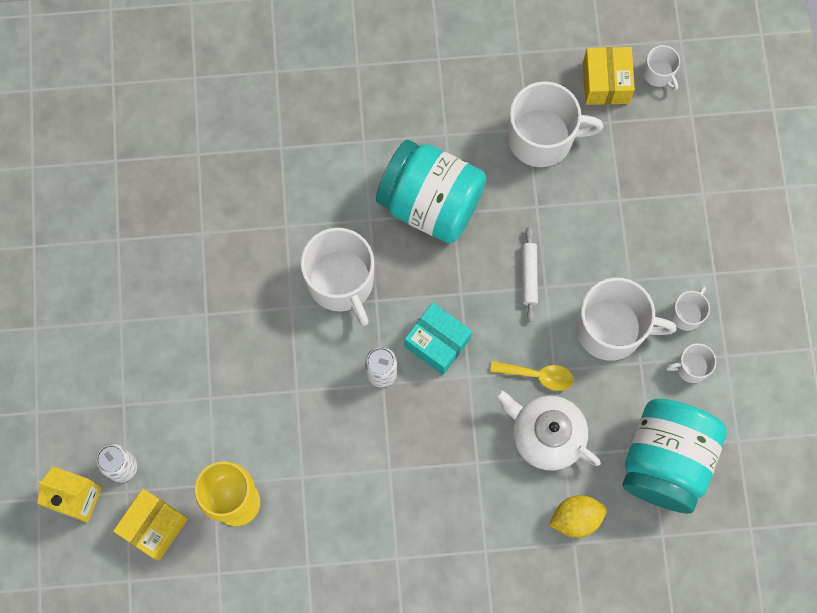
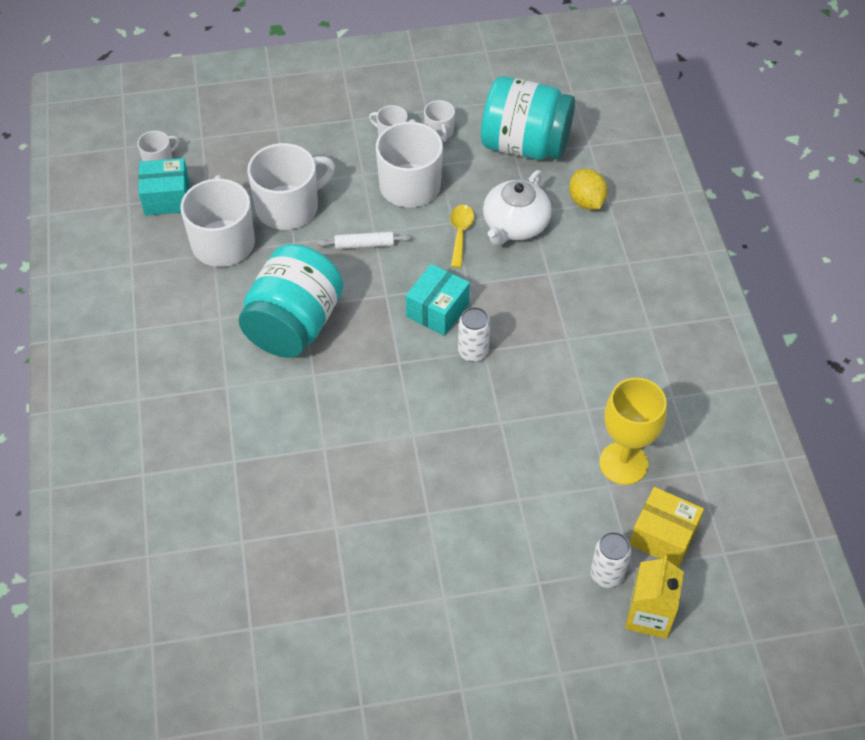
camera: 95 degrees left, 20 degrees down
white mug [301,228,374,326] -> white mug moved to [247,143,335,230]
yellow box [583,47,635,105] -> turquoise box [138,158,189,216]

